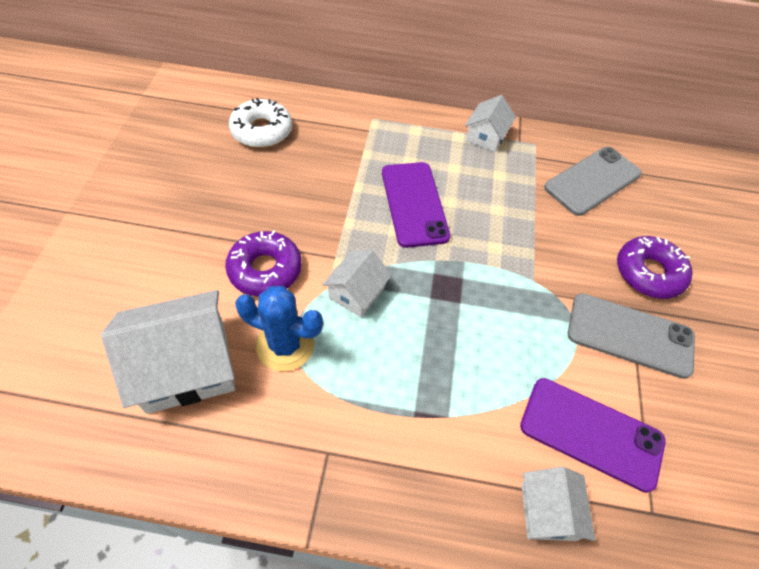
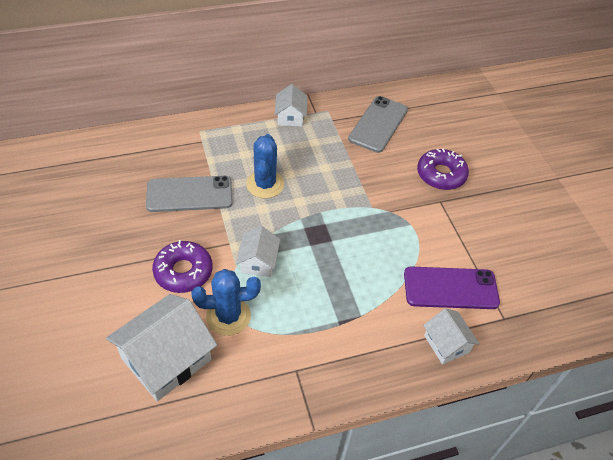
camera: 25 degrees left, 5 degrees down
white donut [229,98,292,148] -> none
purple phone [382,162,450,248] -> blue cactus [246,134,284,198]
grey phone [568,293,695,379] -> grey phone moved to [146,176,233,212]

